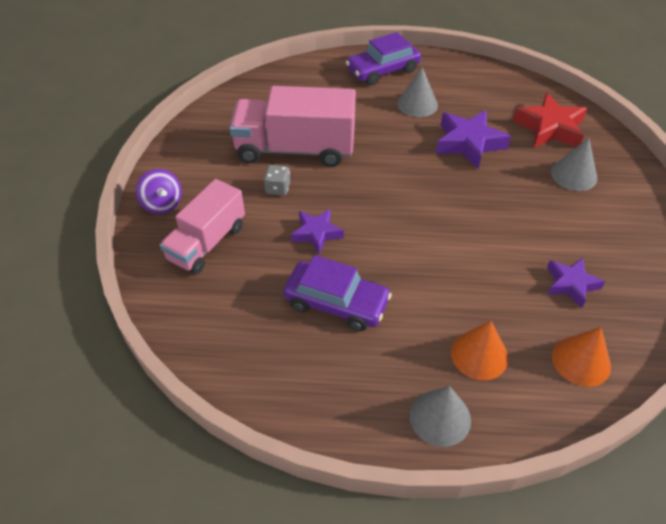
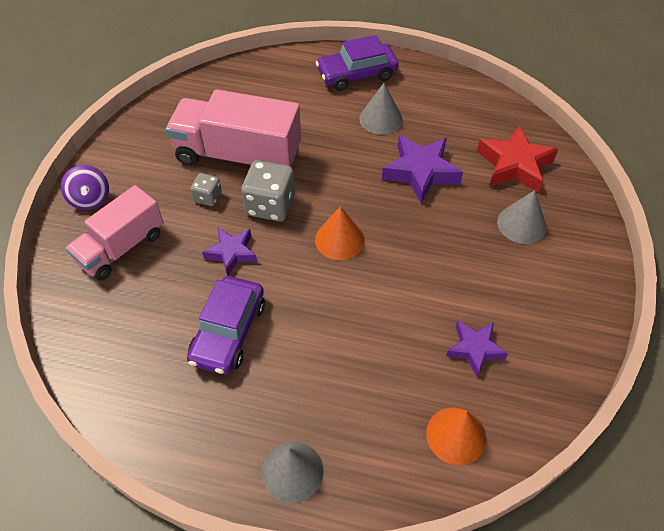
camera: 10 degrees right, 5 degrees up
purple car [283,255,392,331] -> purple car turned 75 degrees clockwise [187,276,265,375]
orange cone [451,321,508,380] -> orange cone moved to [315,206,365,260]
none -> grey dice [241,160,295,222]

